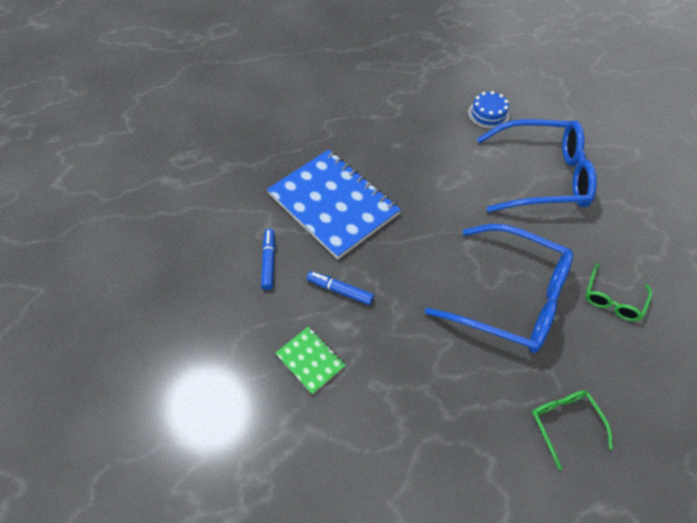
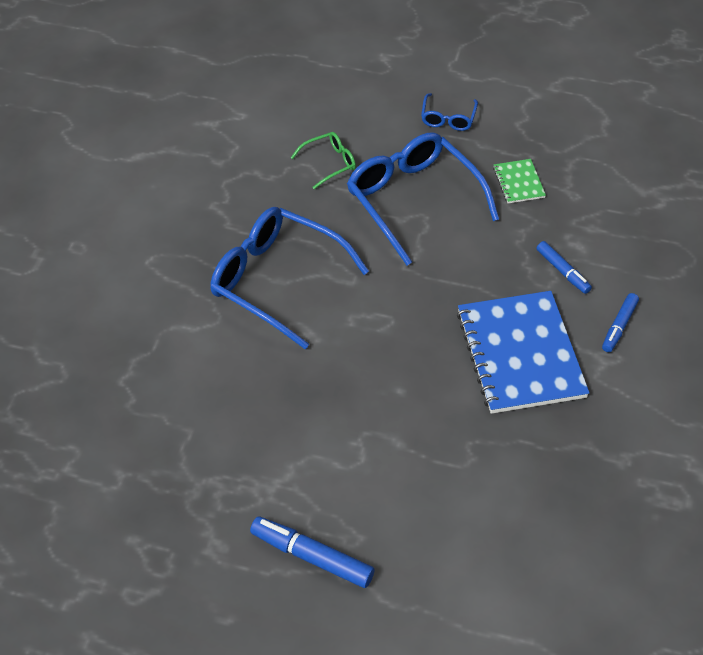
camera: 150 degrees left, 5 degrees down
green notebook [276,327,345,395] -> green notebook moved to [493,159,546,203]
blue cake [468,91,510,129] -> none
green glasses [532,390,613,470] -> blue glasses [421,93,478,131]
none -> blue marker [250,517,375,588]

